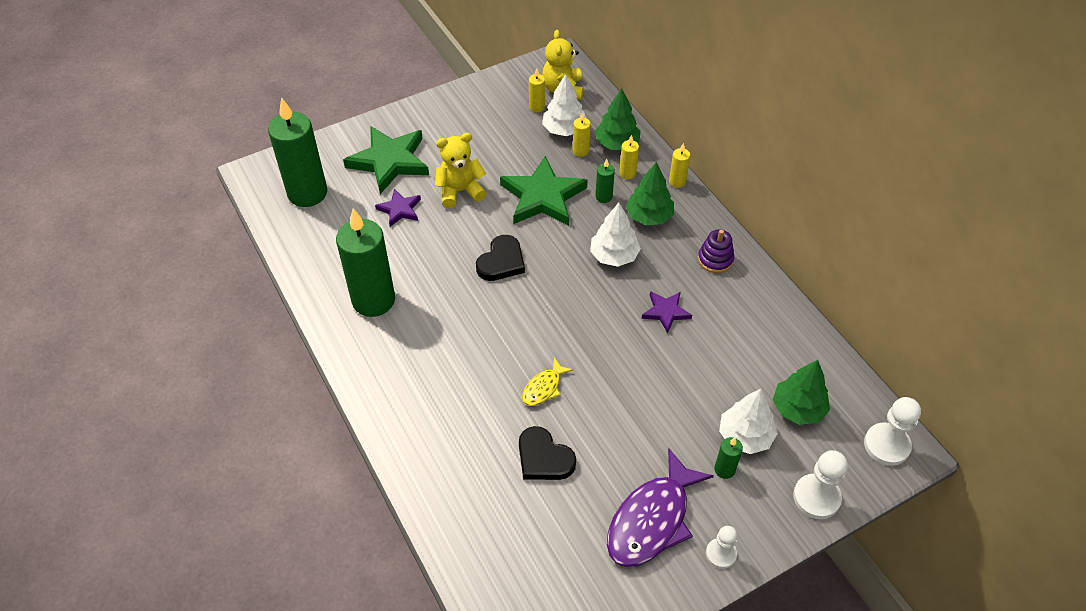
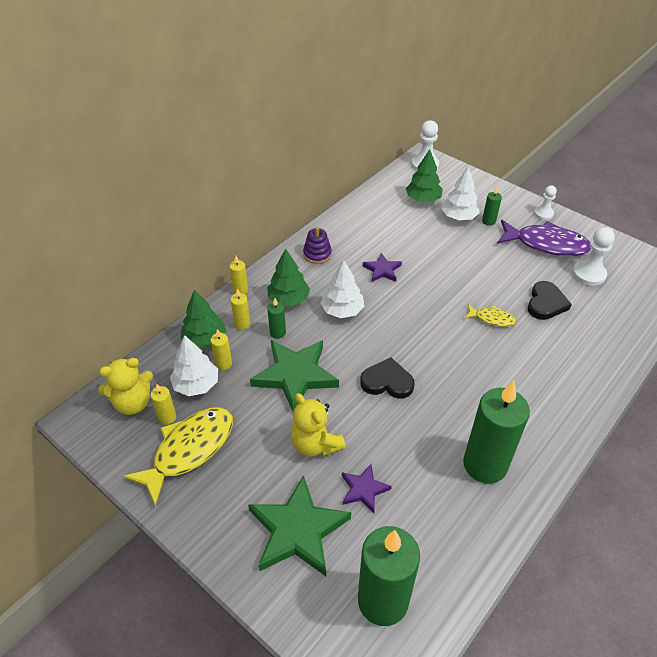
camera: 110 degrees left, 5 degrees down
white pawn [793,450,848,519] -> white pawn moved to [572,227,615,286]
none -> yellow fish [123,407,233,507]

